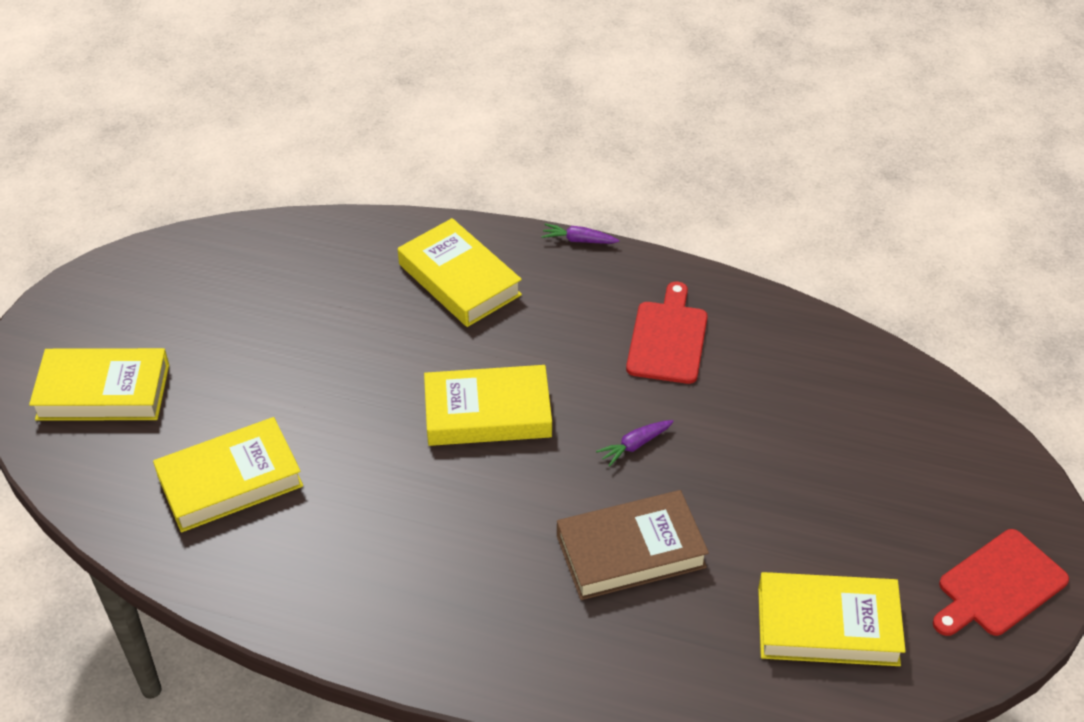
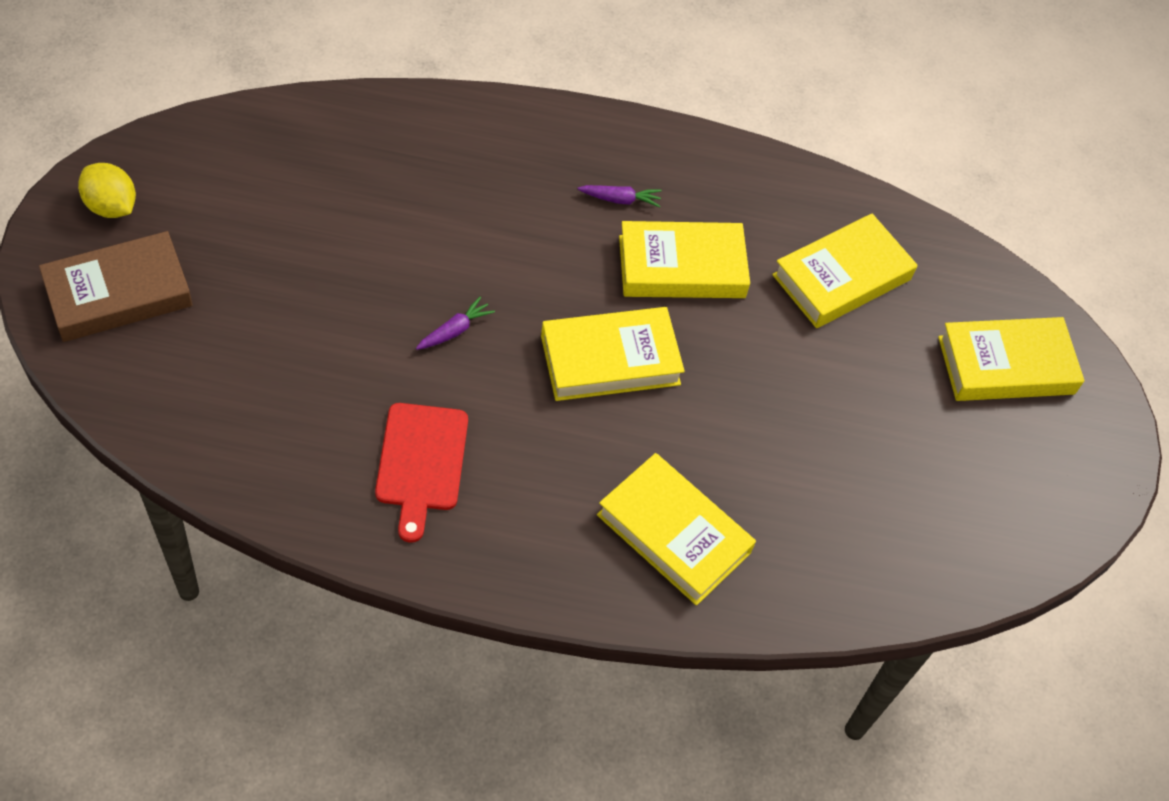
camera: 165 degrees right, 10 degrees up
purple carrot [541,223,619,244] -> purple carrot moved to [578,185,661,207]
brown book [557,490,709,600] -> brown book moved to [39,231,193,342]
yellow book [758,572,906,666] -> yellow book moved to [619,221,750,298]
red cutting board [933,529,1069,636] -> yellow lemon [78,163,136,218]

